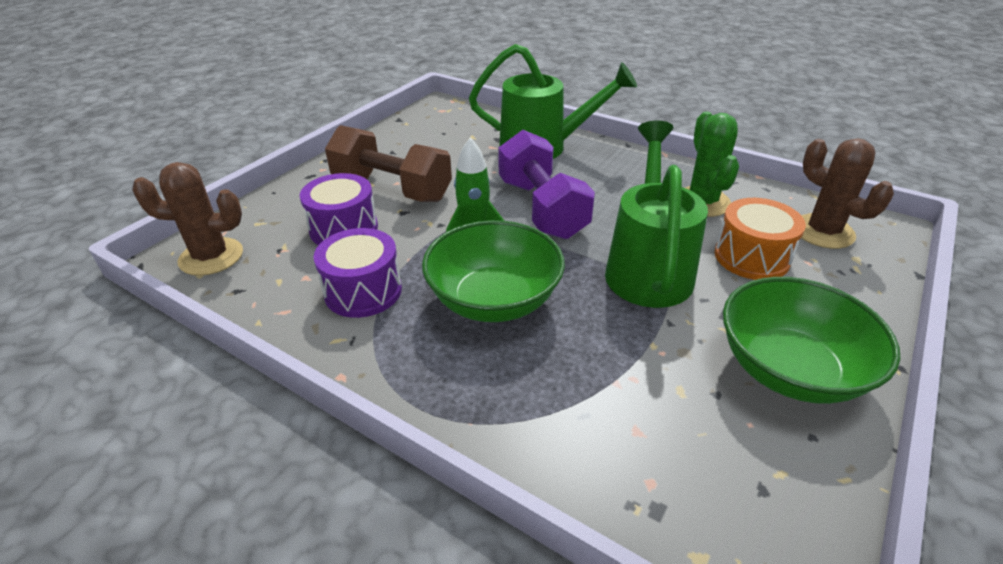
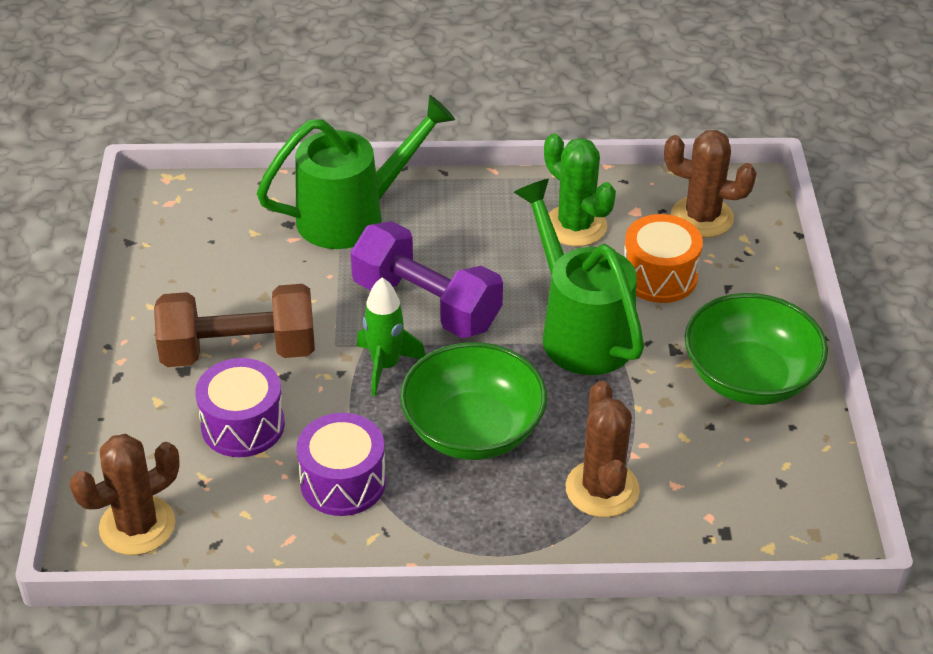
camera: 35 degrees left, 5 degrees up
none -> brown cactus [566,381,640,517]

